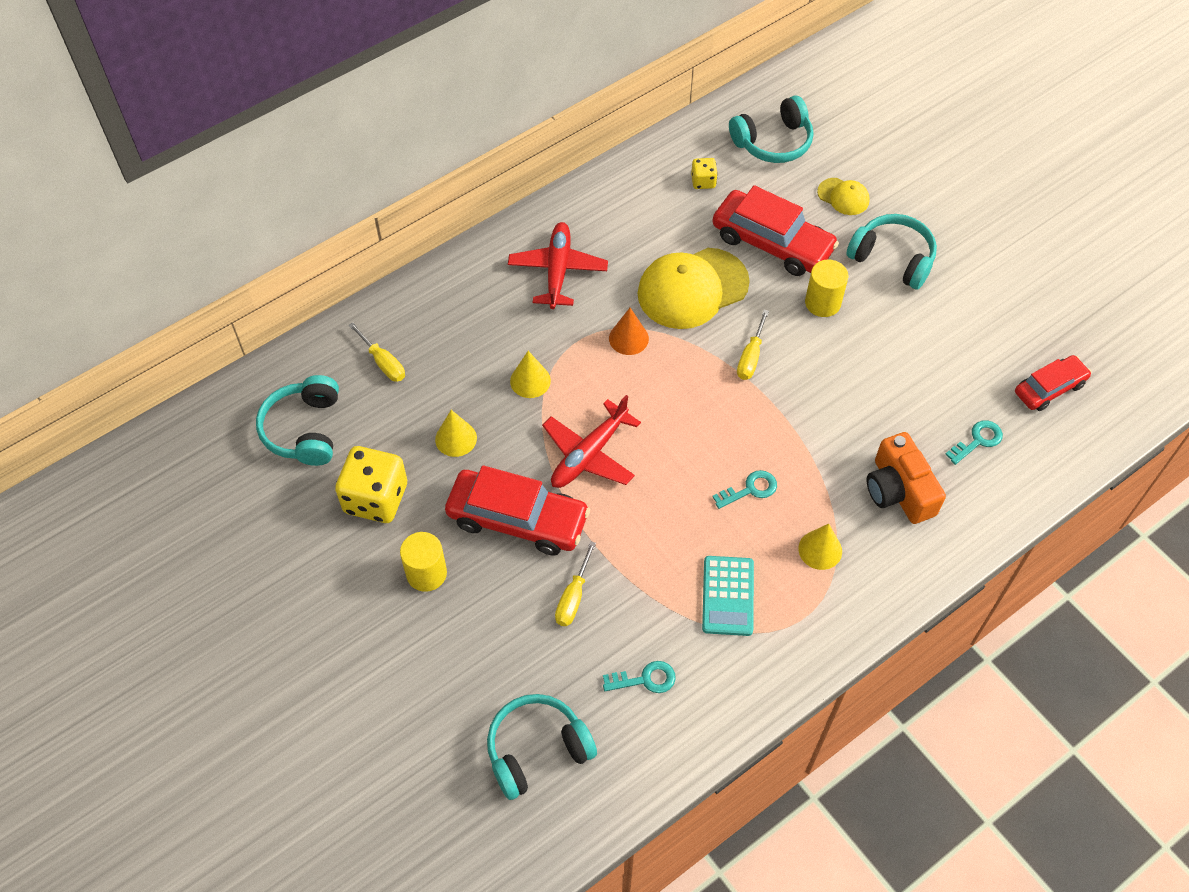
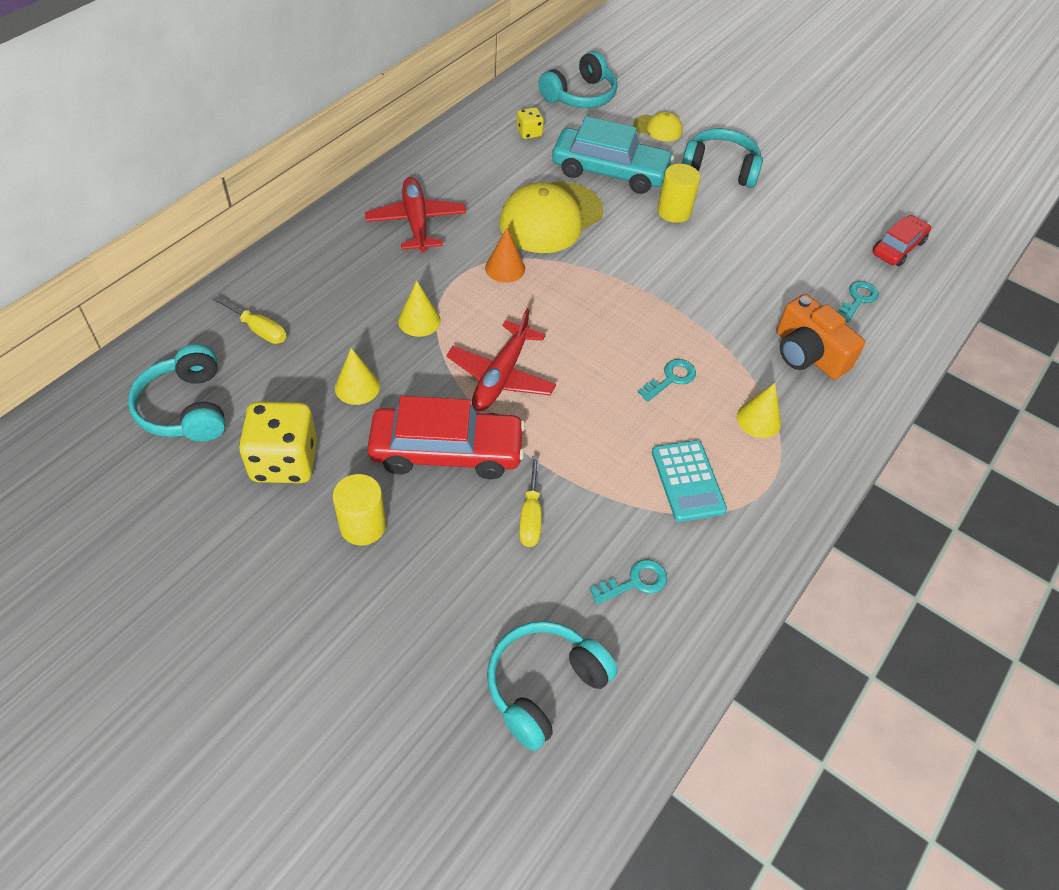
camera: 20 degrees left, 5 degrees down
red car [712,185,839,276] -> turquoise car [552,116,674,194]
yellow screwdriver [737,310,769,380] -> none

